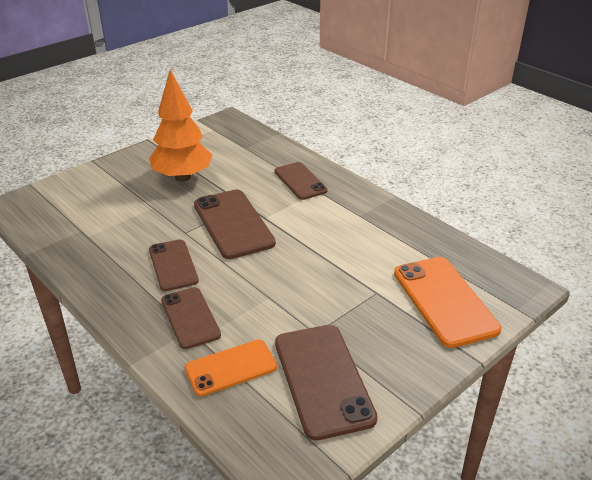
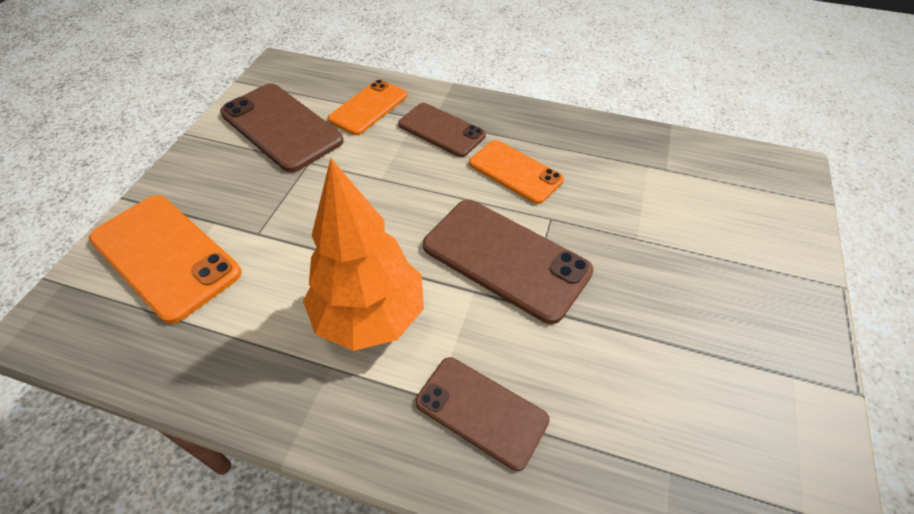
camera: 150 degrees right, 15 degrees up
orange tree [149,70,212,182] -> orange tree moved to [303,158,424,351]
brown phone [149,239,199,291] -> orange phone [469,140,564,204]

